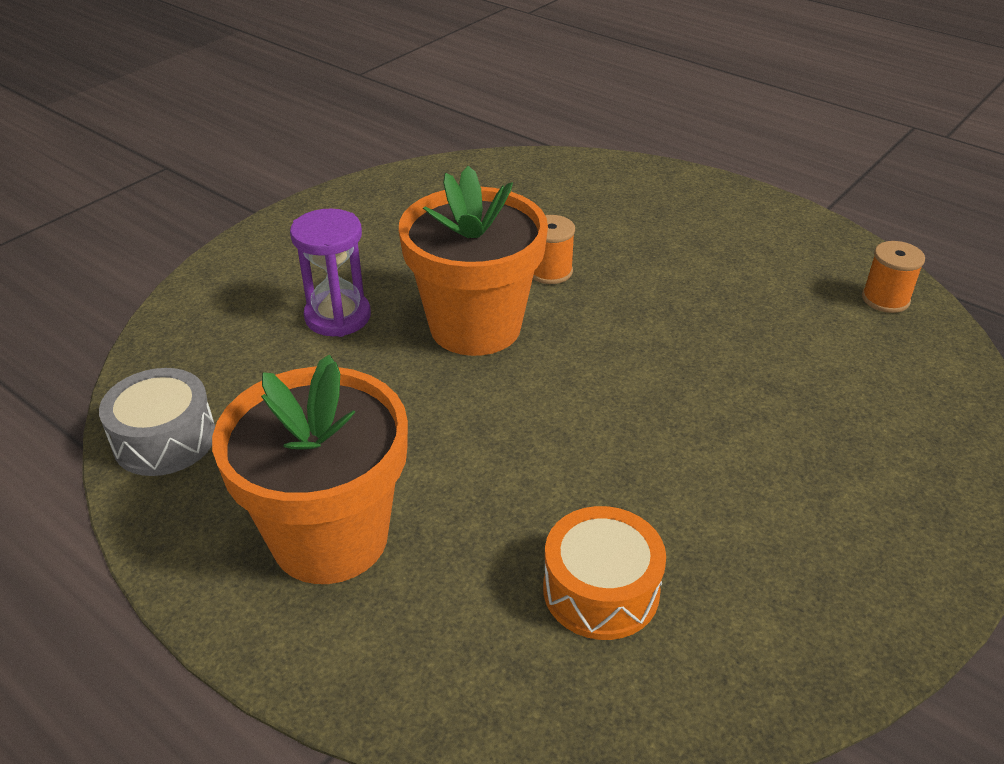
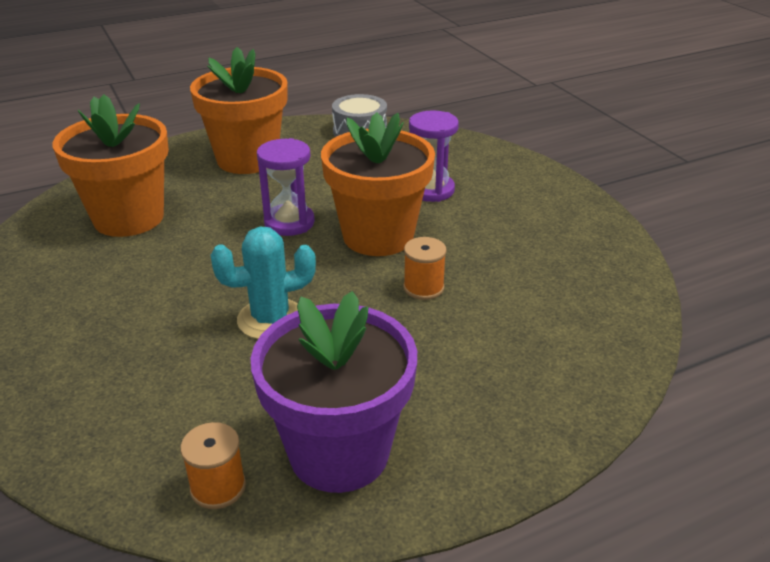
camera: 115 degrees right, 5 degrees down
orange drum [543,506,666,640] -> orange flower pot [53,94,169,237]
none -> turquoise cactus [210,227,316,339]
none -> purple flower pot [251,291,417,493]
none -> purple hourglass [257,138,315,236]

